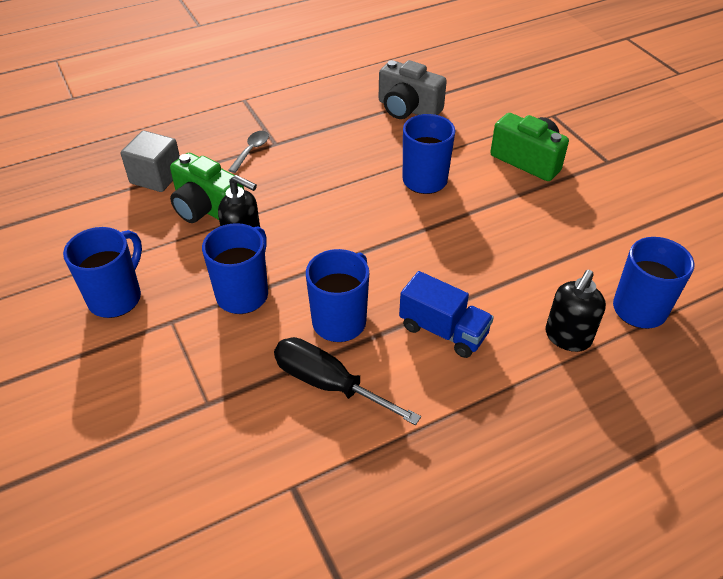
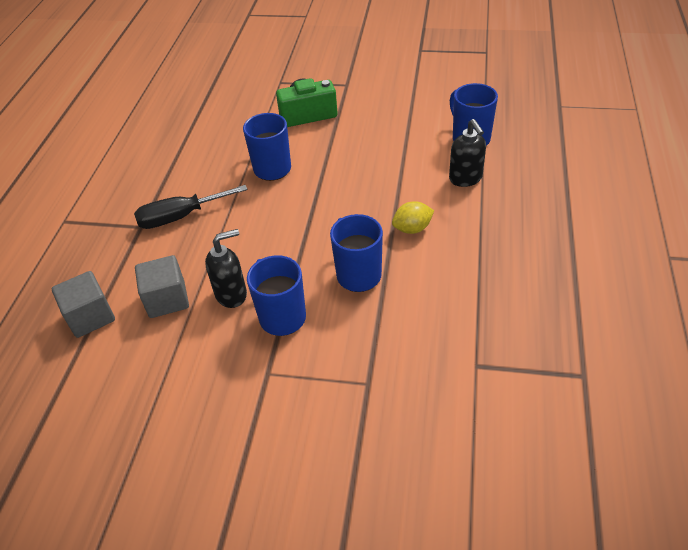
camera: 50 degrees left, 0 degrees up
blue mug [63,227,142,318] -> none
green camera [170,153,244,223] -> grey cube [135,255,189,318]
grey spoon [228,131,269,173] -> none
black screwdriver [274,337,421,425] -> black screwdriver moved to [134,185,247,229]
grey camera [379,60,447,119] -> none
blue truck [399,271,494,358] -> yellow lemon [392,201,434,234]

